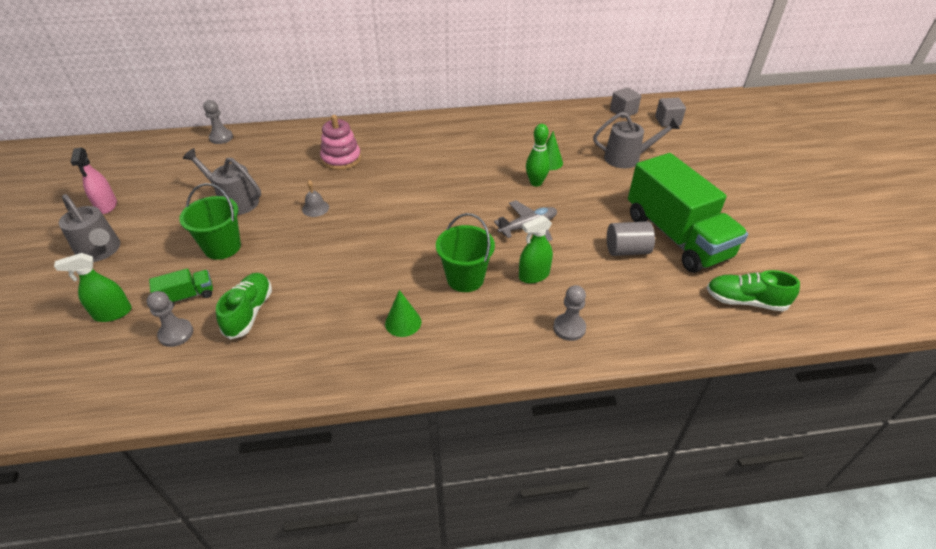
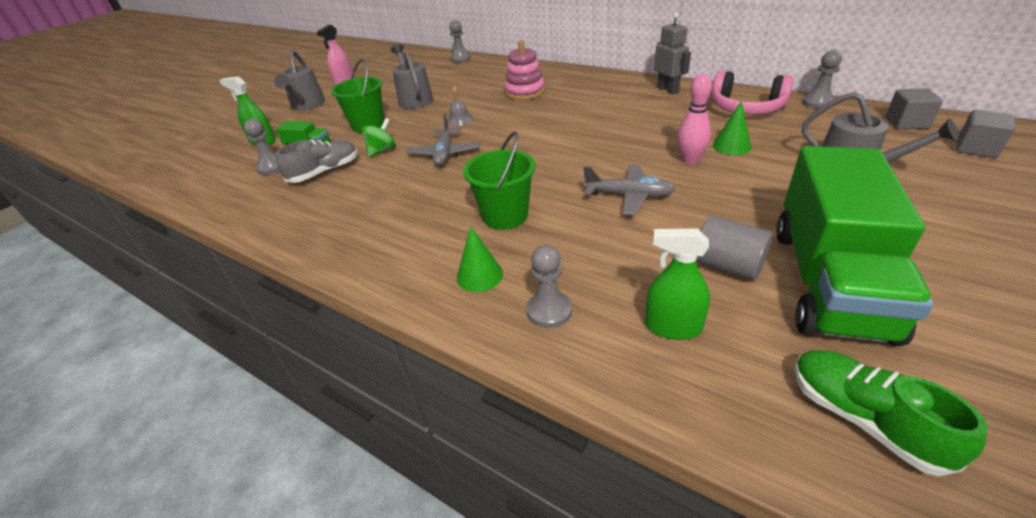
camera: 45 degrees right, 5 degrees down
green shoe [216,273,272,340] -> grey shoe [276,139,358,183]
green cone [385,290,421,337] -> green cone moved to [457,226,503,292]
green spray bottle [519,215,553,283] -> green spray bottle moved to [645,229,710,340]
green bowling pin [526,124,550,187] -> pink bowling pin [677,74,712,164]
none -> green spinning top [361,118,396,157]
none -> grey plane [406,114,480,166]
none -> grey robot [654,13,691,94]
none -> pink headphones [711,70,794,115]
none -> grey pawn [802,50,842,109]

